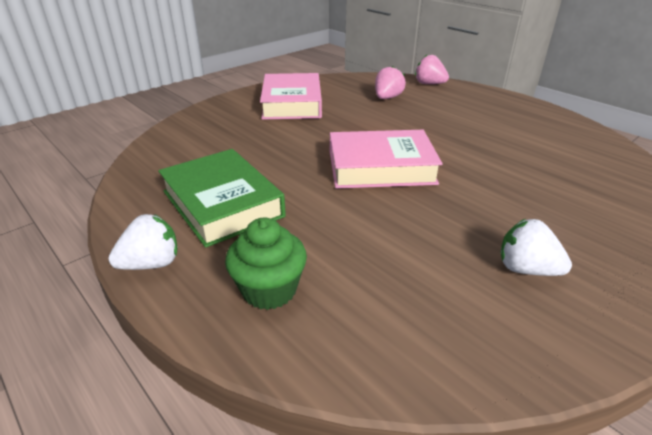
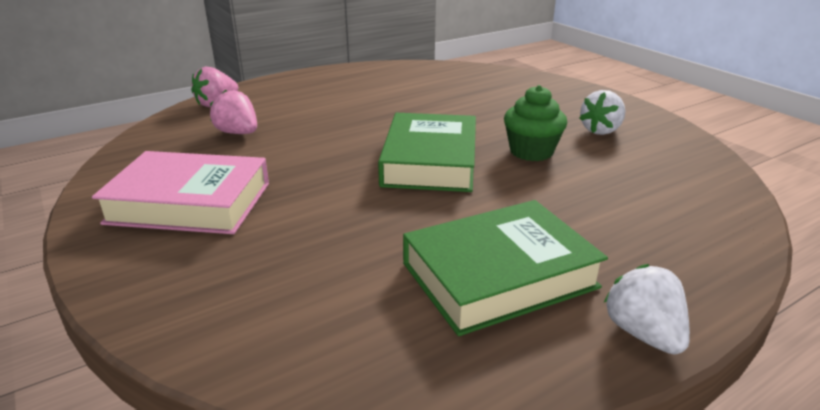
camera: 80 degrees left, 5 degrees down
green cupcake [225,217,307,310] -> green cupcake moved to [504,85,567,161]
pink book [330,130,443,189] -> green book [378,113,476,192]

